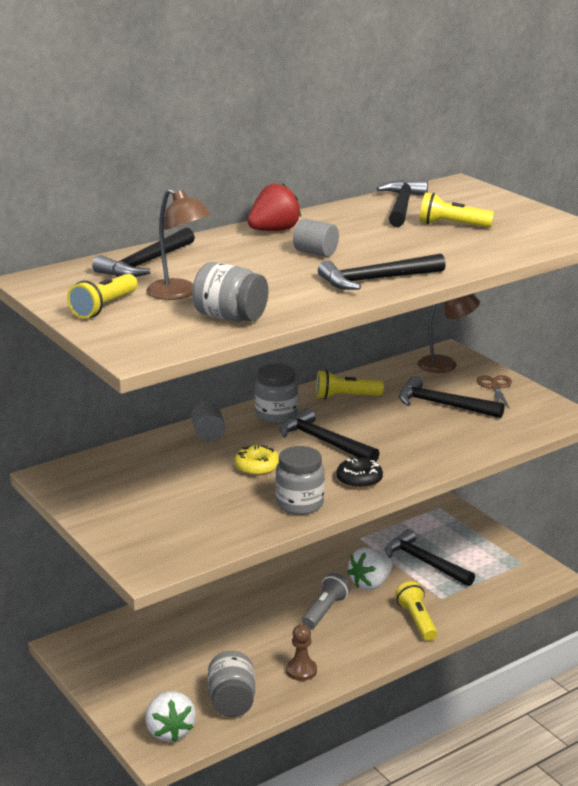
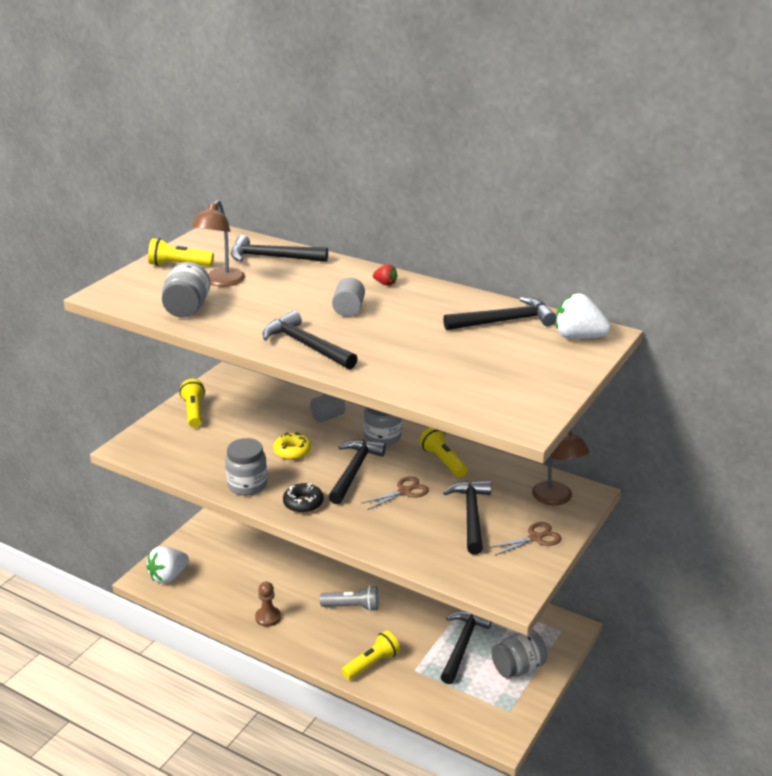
camera: 65 degrees right, 5 degrees up
grey jar [208,651,255,717] -> grey jar moved to [491,629,547,678]
red strawberry [247,183,301,231] -> red strawberry [373,264,398,286], size x0.51
white strawberry [347,547,392,590] -> white strawberry moved to [556,293,611,339]
yellow flashlight [420,192,494,228] -> yellow flashlight moved to [180,379,205,428]
none -> brown scissors [361,476,429,510]

